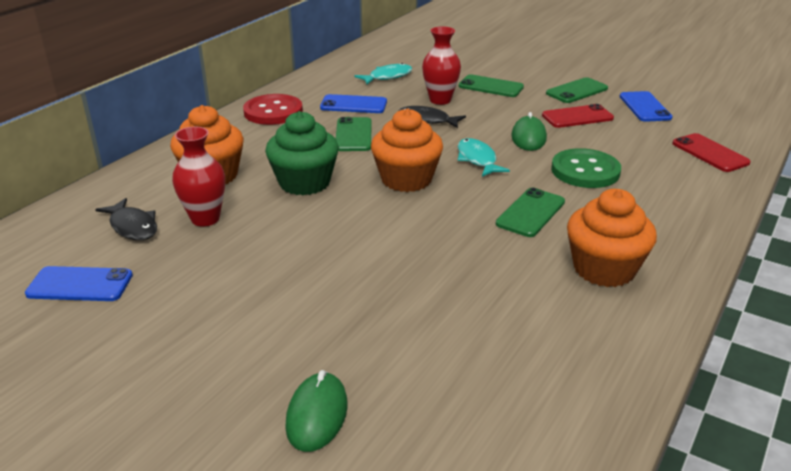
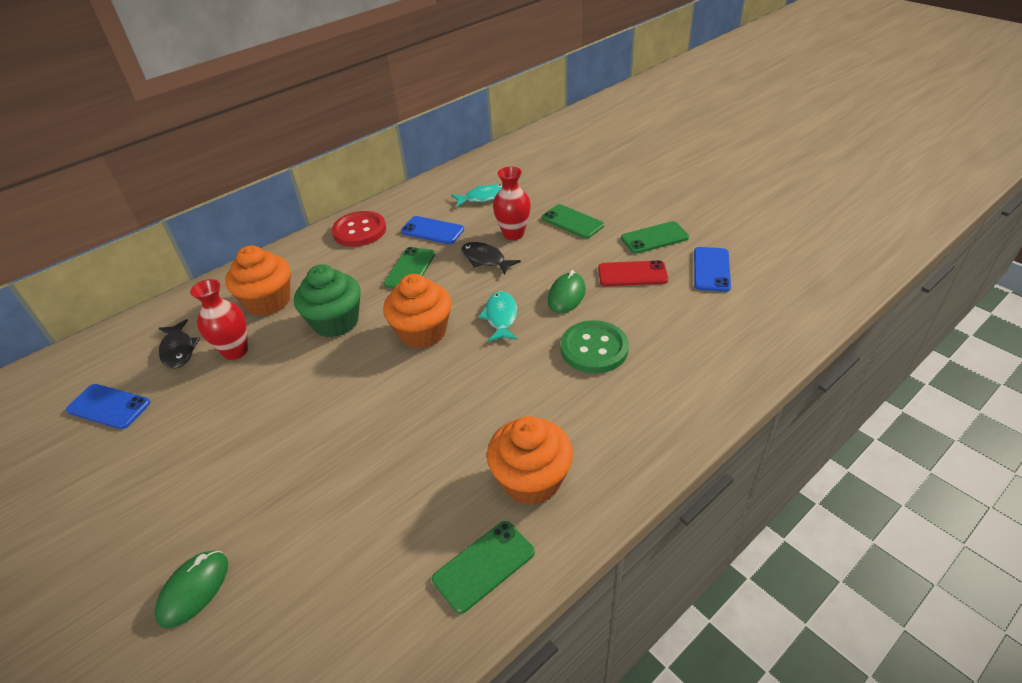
camera: 20 degrees right, 10 degrees up
green phone [496,188,565,237] -> green phone moved to [432,521,535,614]
red phone [672,133,751,172] -> none

